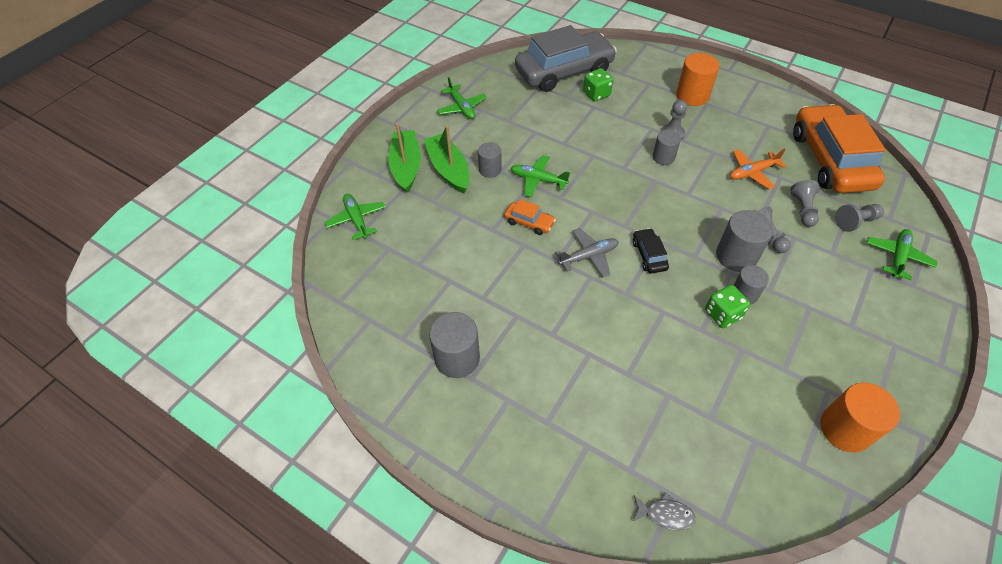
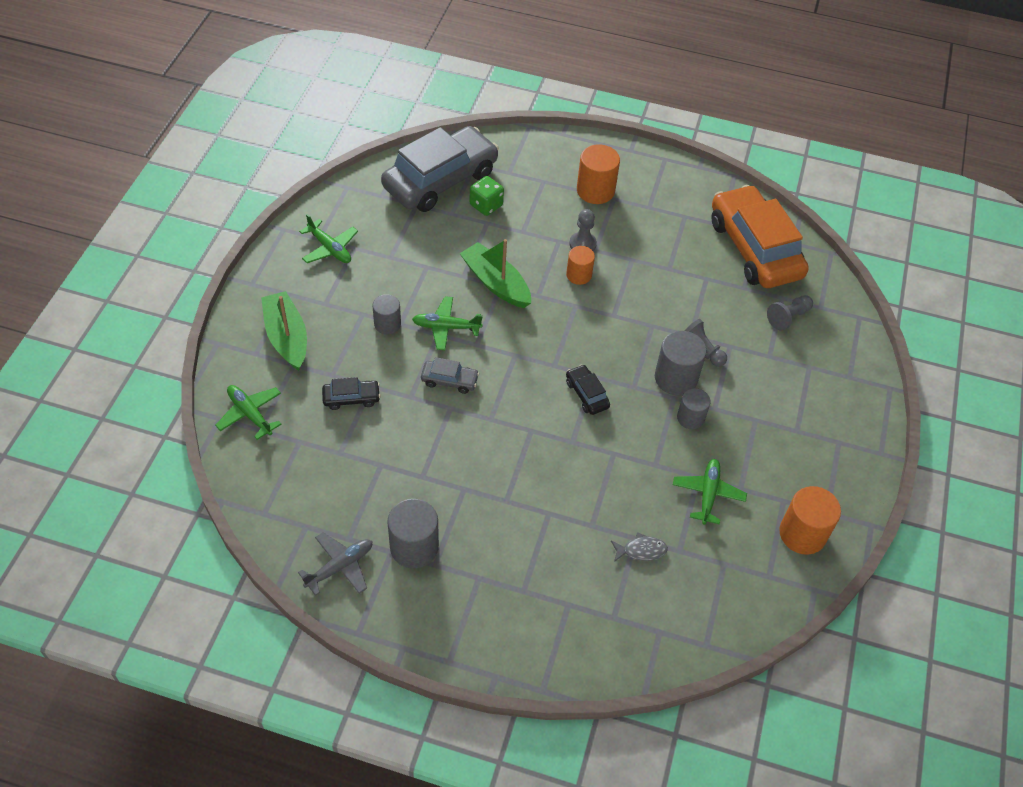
camera: 20 degrees left, 0 degrees up
green boat [424,125,470,194] -> green boat moved to [460,239,531,308]
orange car [504,199,556,235] -> grey car [421,357,479,394]
grey plane [556,228,619,277] -> grey plane moved to [298,532,372,596]
grey fish [632,493,696,530] -> grey fish moved to [611,532,668,562]
grey cylinder [653,130,681,165] -> orange cylinder [566,246,595,285]
green dice [705,285,750,328] -> none
orange plane [730,148,786,190] -> none
grey pawn [790,180,820,227] -> none
green plane [867,229,938,280] -> green plane moved to [673,459,747,525]
none -> black car [322,377,380,410]

